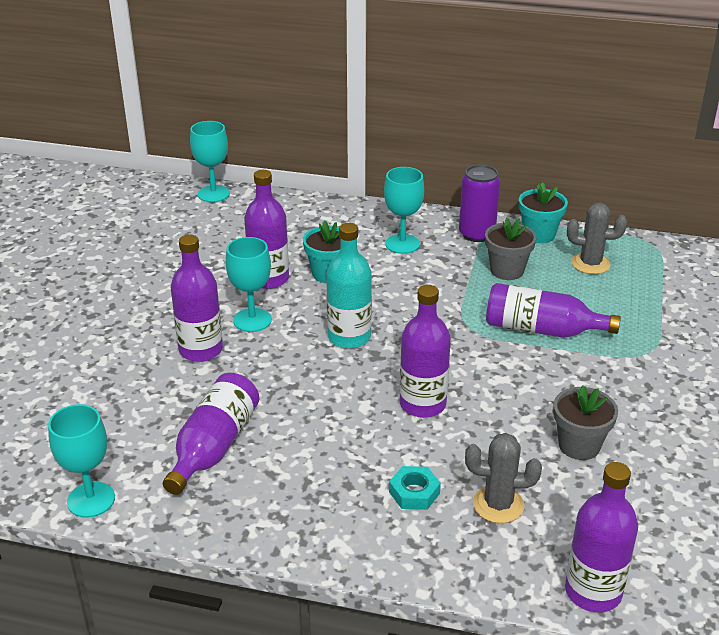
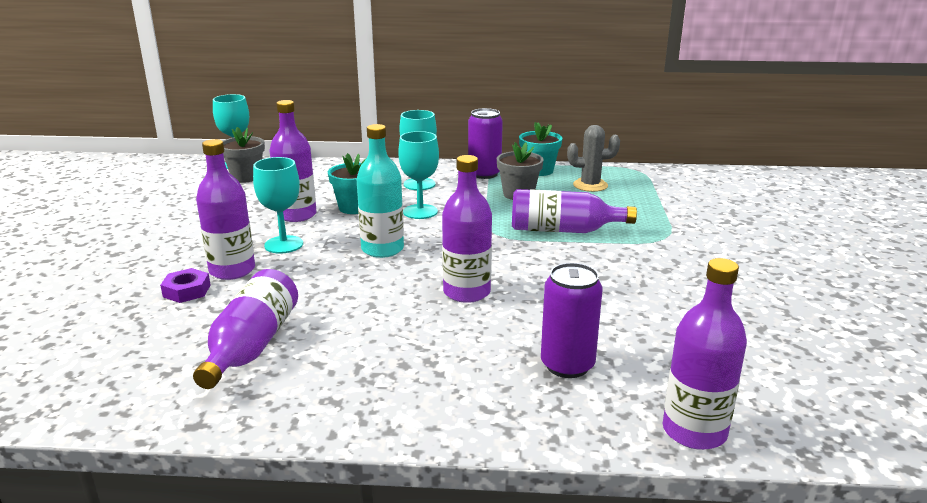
camera: 10 degrees left, 10 degrees down
turquoise goblet [48,404,115,518] -> turquoise goblet moved to [398,131,439,219]
turquoise nut [389,466,441,510] -> none
grey cactus [465,433,542,523] -> purple can [541,263,602,378]
grey flower pot [553,385,618,460] -> grey flower pot moved to [223,127,265,183]
none -> purple nut [160,268,211,303]

